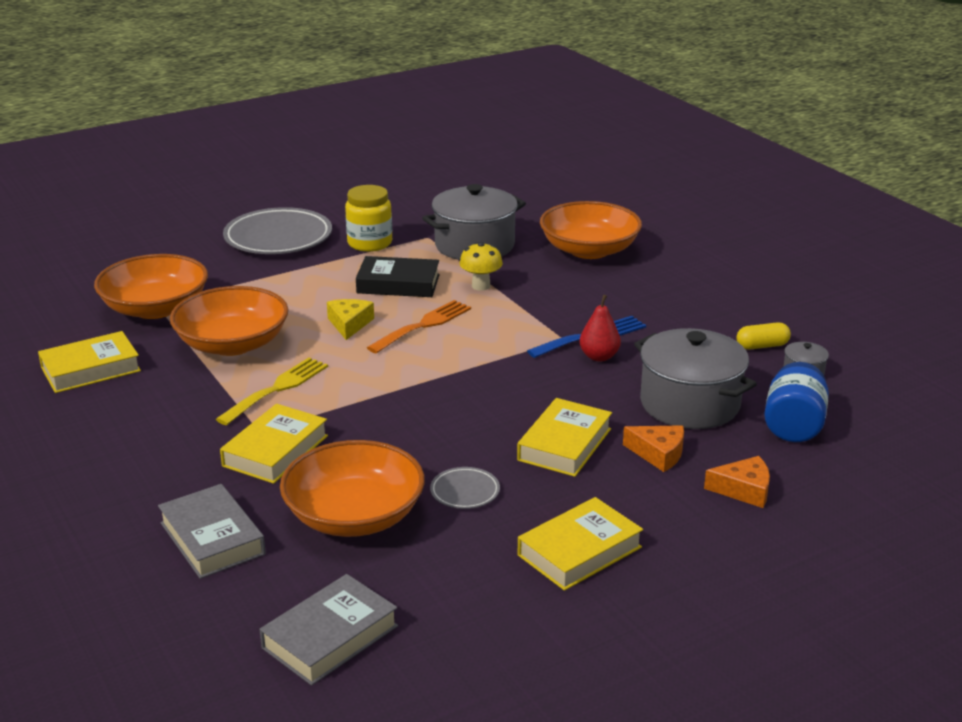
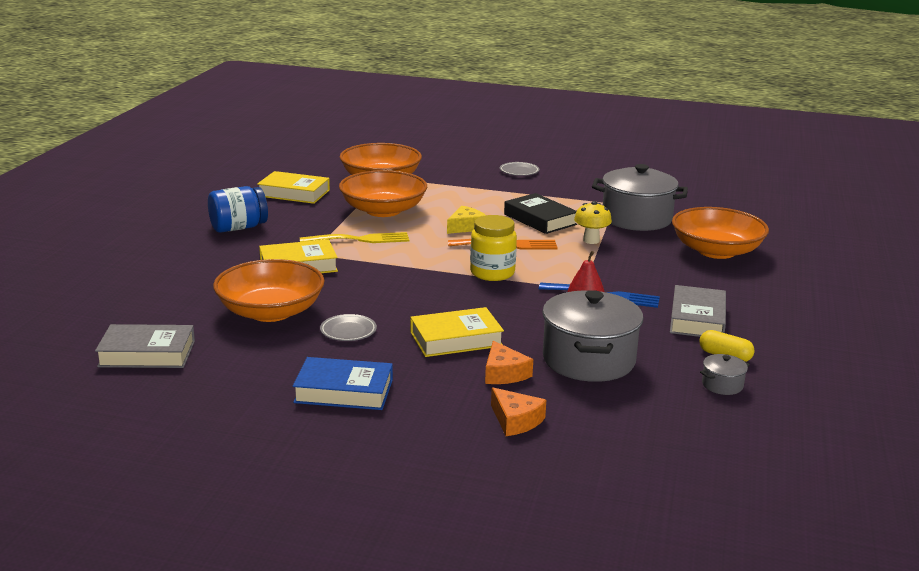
camera: 45 degrees right, 5 degrees down
grey book [158,484,266,579] -> grey book moved to [670,285,726,337]
grey plate [223,207,332,254] -> grey plate [500,162,539,176], size x0.46
yellow jar [345,185,392,252] -> yellow jar moved to [470,215,517,281]
yellow book [518,497,643,591] -> blue book [293,357,393,410]
blue jar [764,362,829,442] -> blue jar moved to [208,186,268,233]

